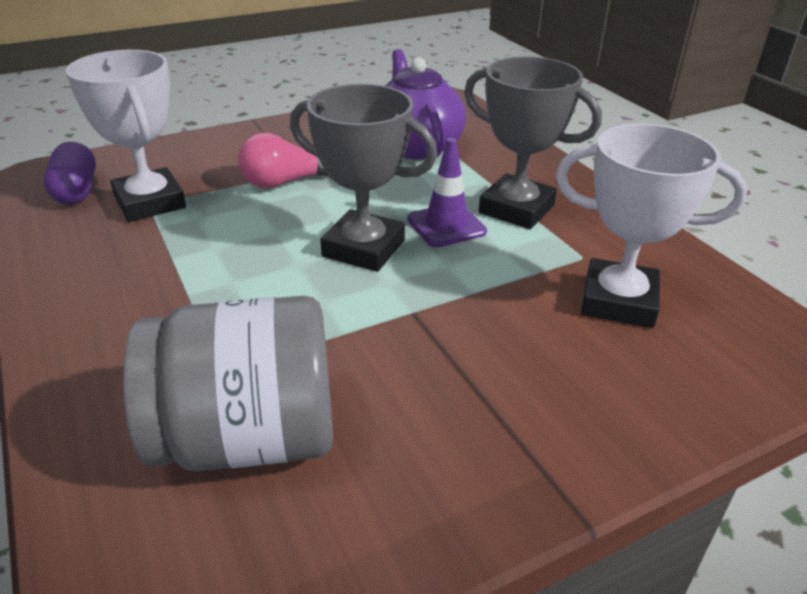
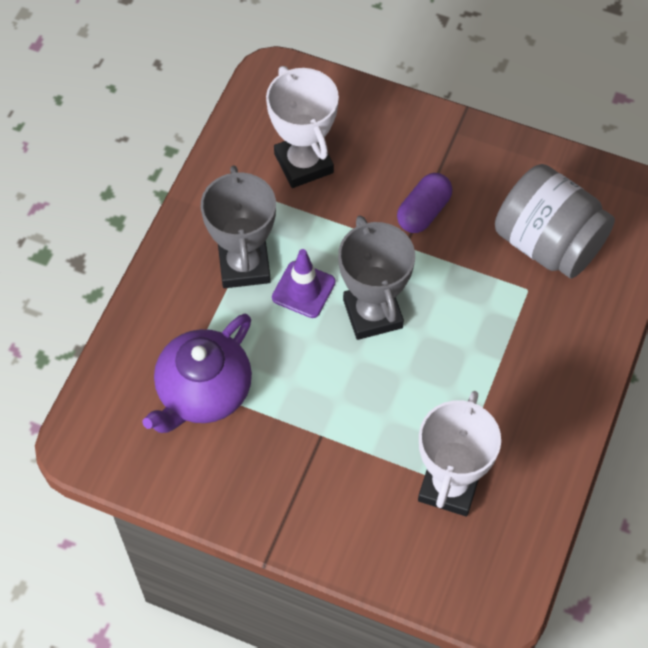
camera: 130 degrees left, 25 degrees up
purple capsule [44,142,96,204] -> purple capsule moved to [397,173,452,233]
pink light bulb [238,133,328,189] -> none

